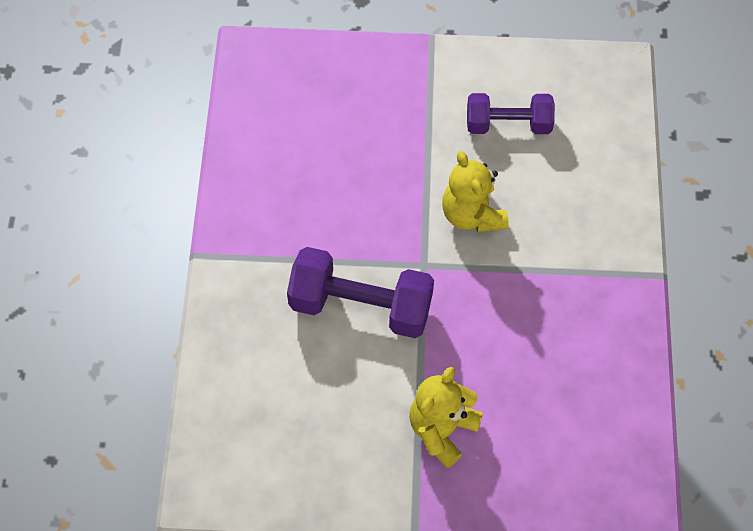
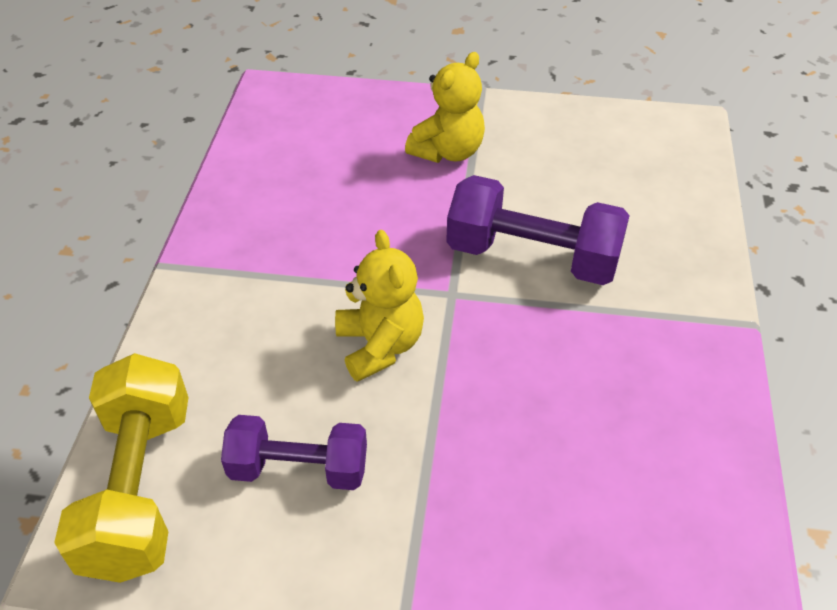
camera: 175 degrees left, 15 degrees down
none -> yellow dumbbell [54,353,189,583]

